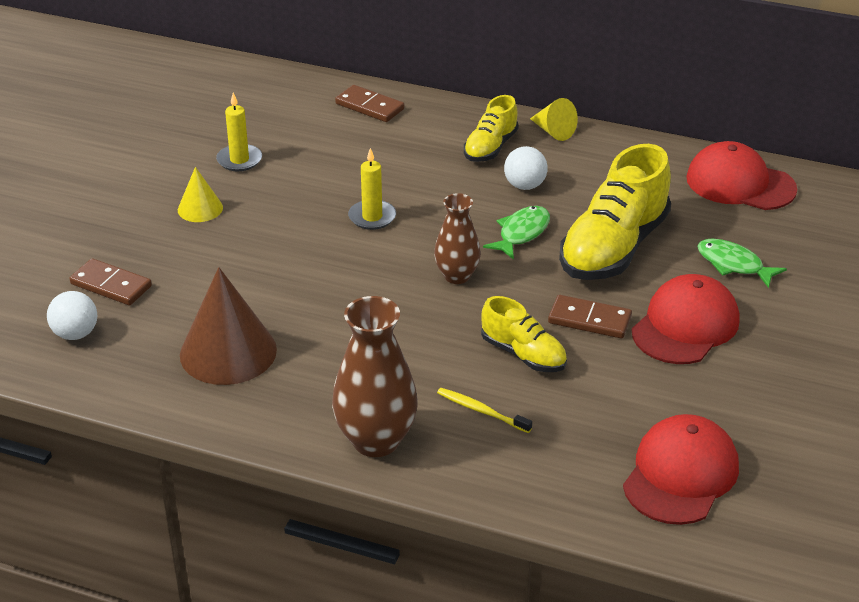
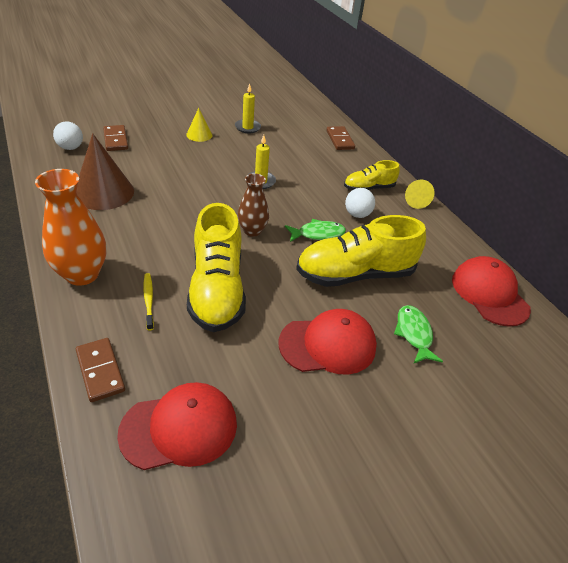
camera: 40 degrees right, 5 degrees up
brown vase [332,296,418,457] -> orange vase [35,169,106,286]
yellow shoe [481,296,567,372] -> yellow shoe [187,203,246,332], size x1.82
brown domino [548,295,632,338] -> brown domino moved to [76,338,125,402]

